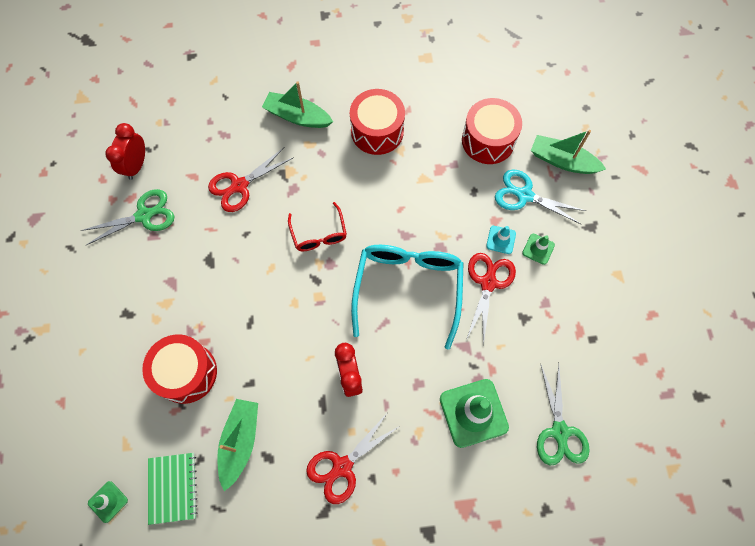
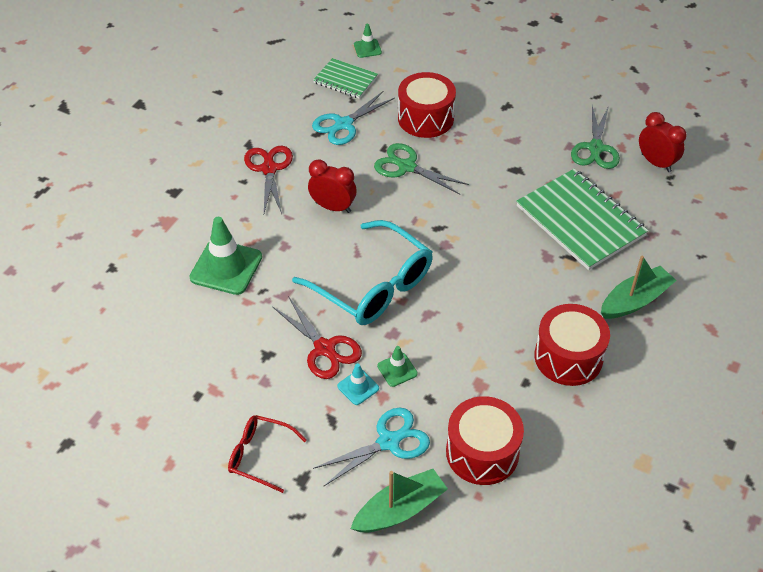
camera: 125 degrees right, 20 degrees down
red scissors [208,147,294,212] -> green notebook [516,169,648,270]
green boat [217,399,258,491] -> turquoise scissors [312,91,395,145]
red glasses [288,202,347,251] -> red glasses moved to [228,415,307,493]
green traffic cone [522,234,555,265] -> green traffic cone moved to [377,346,418,387]
green scissors [537,364,590,465] -> green scissors moved to [374,143,469,195]

